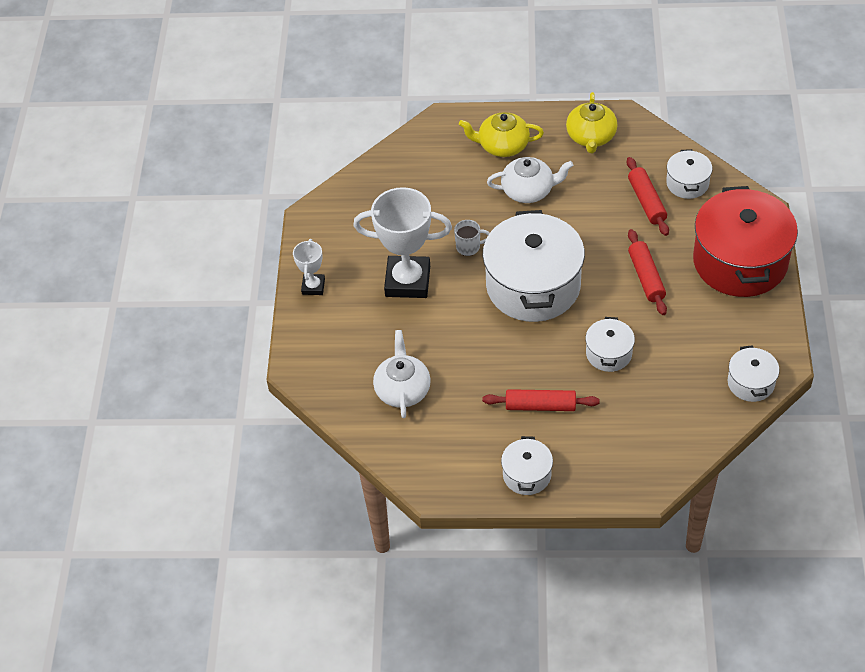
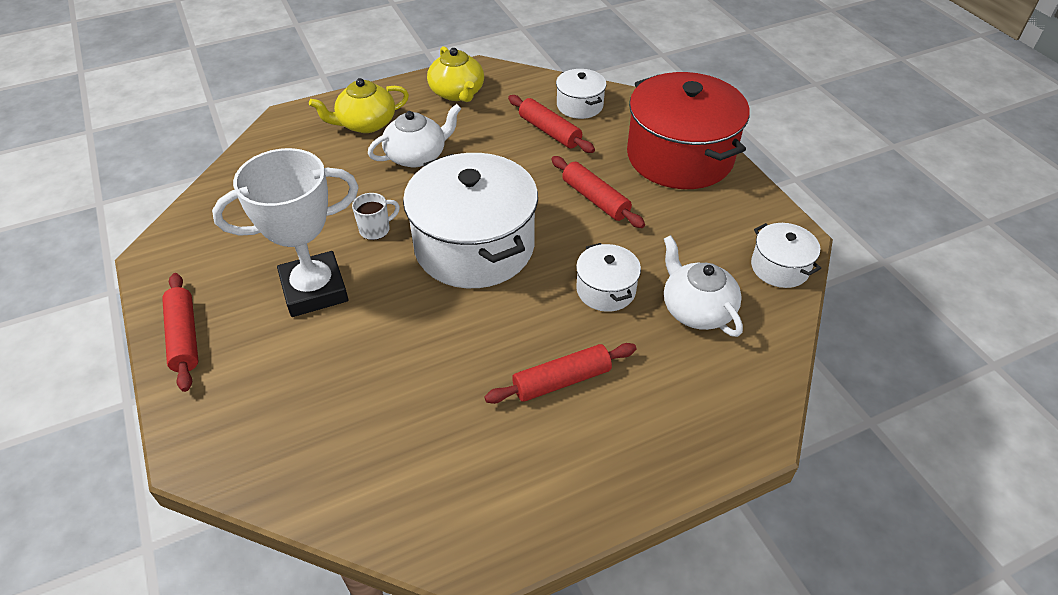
camera: 30 degrees left, 5 degrees down
white trophy [293,239,325,295] -> red rolling pin [162,273,198,392]
white teapot [373,330,431,418] -> white teapot moved to [664,235,743,337]
white pot [501,436,553,495] -> none

